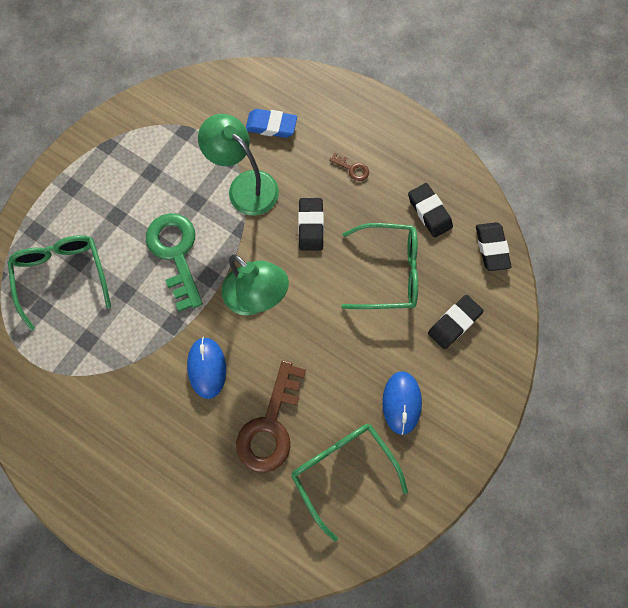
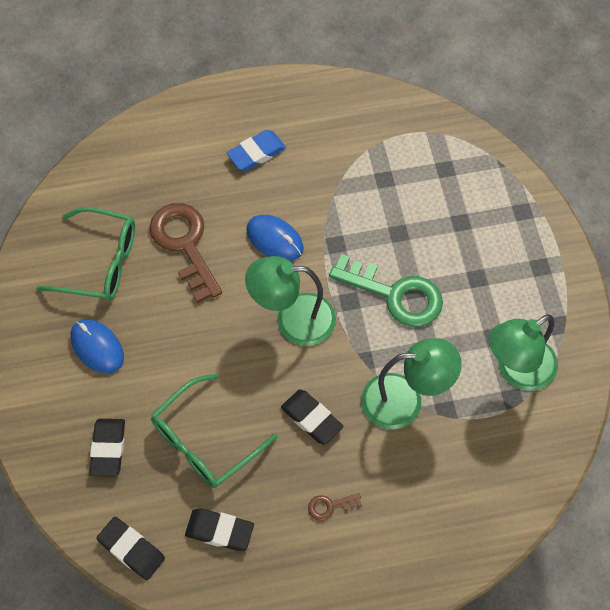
camera: 135 degrees right, 10 degrees down
green glasses [8,235,111,331] -> none
blue eraser [246,109,297,138] -> blue eraser moved to [227,130,286,171]
none -> green lamp [489,314,558,391]

